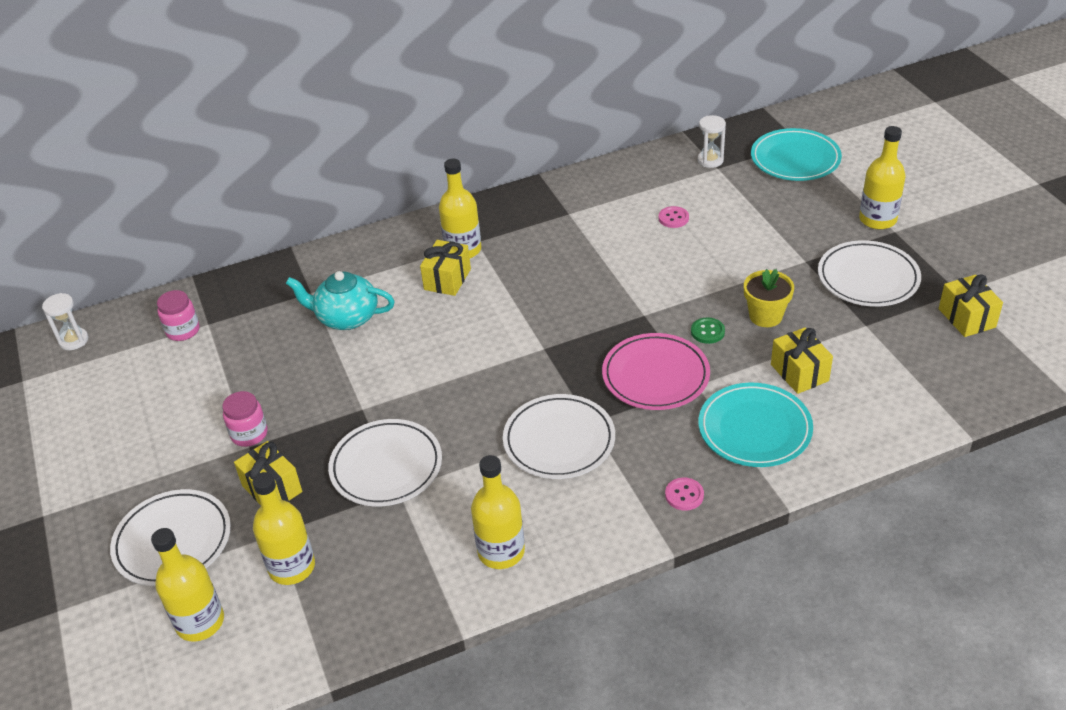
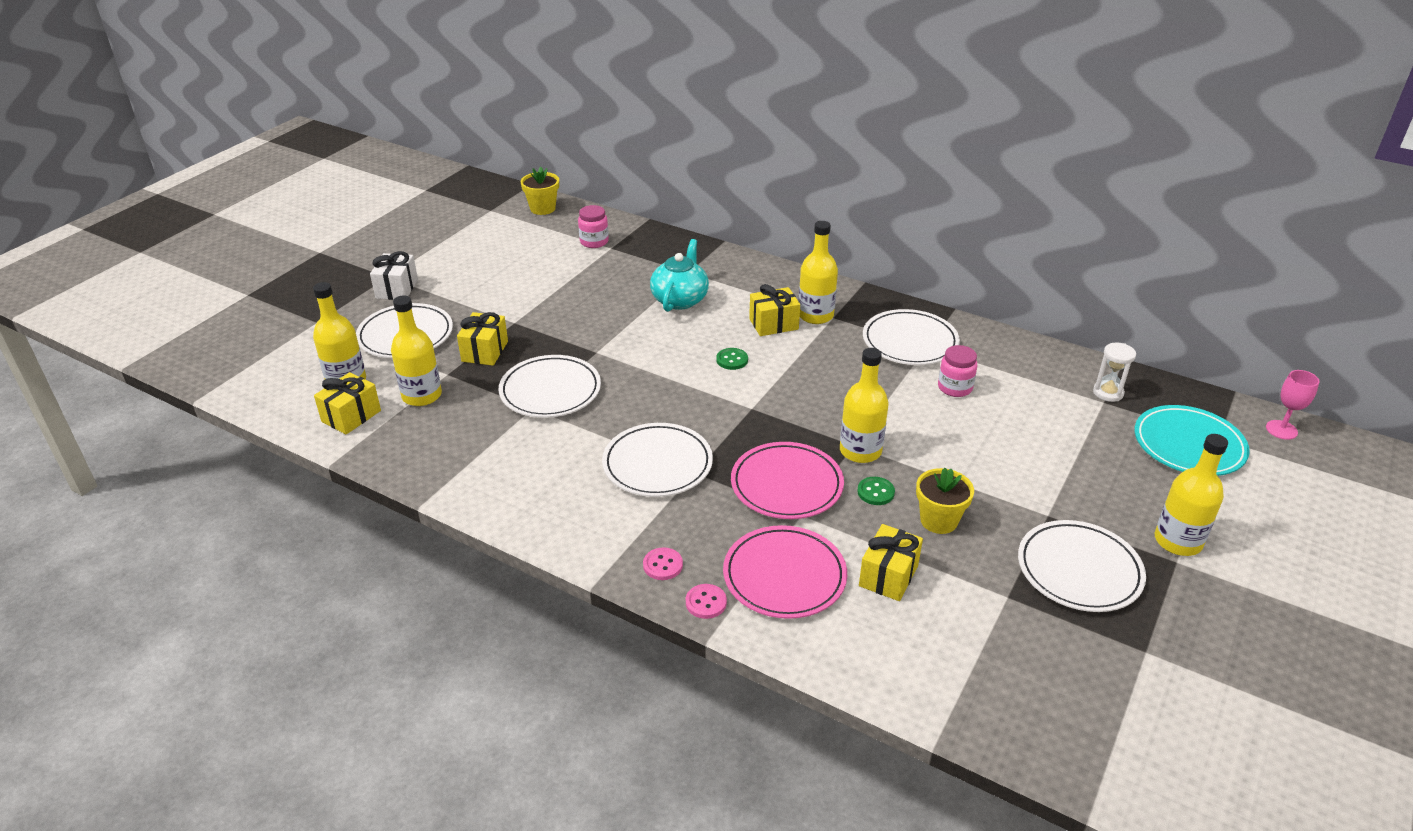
camera: 50 degrees right, 5 degrees down
white hourglass [42,293,89,350] -> yellow flower pot [521,167,559,215]
pink jar [222,391,268,447] -> pink jar moved to [938,345,977,397]
turquoise teapot [286,271,395,330] -> turquoise teapot turned 45 degrees clockwise [650,239,709,312]
yellow bottle [471,455,525,569] -> yellow bottle moved to [840,348,889,463]
pink button [659,206,689,228] -> pink button moved to [686,584,727,619]
turquoise plate [698,383,813,467] -> pink plate [723,525,847,619]
yellow gift [939,274,1003,337] -> yellow gift moved to [314,372,381,435]
none -> white gift [370,251,418,300]
none -> green button [716,348,748,370]
none -> white plate [863,309,960,365]
none -> pink goblet [1266,370,1320,440]

